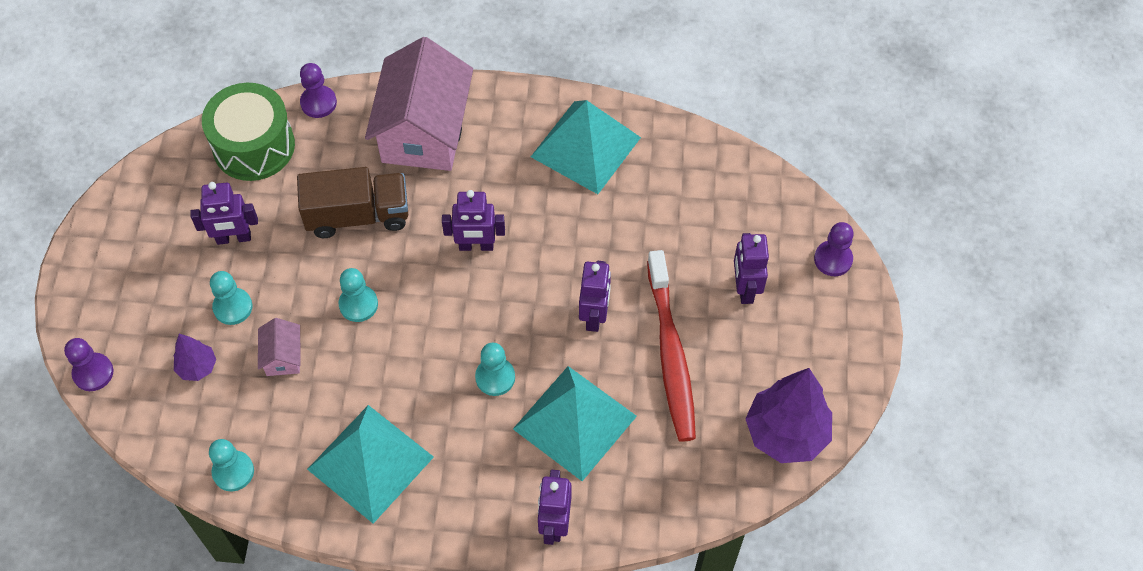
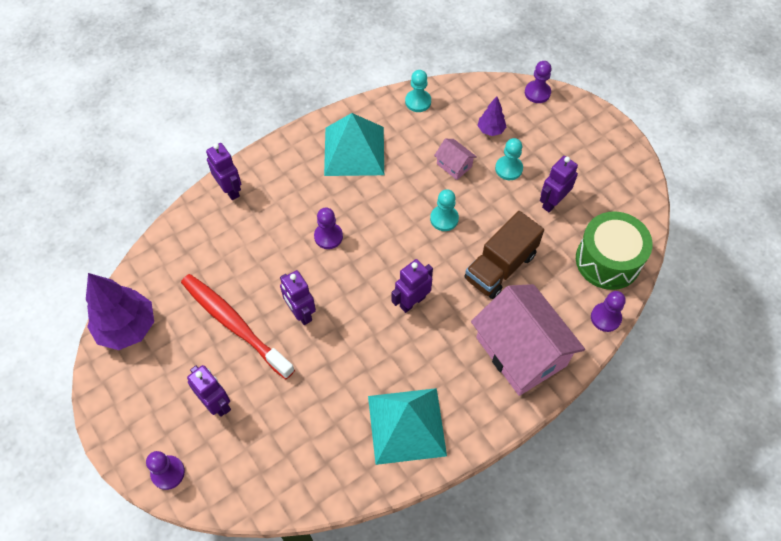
camera: 140 degrees right, 0 degrees up
turquoise pawn [475,343,515,396] -> purple pawn [314,208,343,249]
turquoise pyramid [513,366,637,481] -> none

